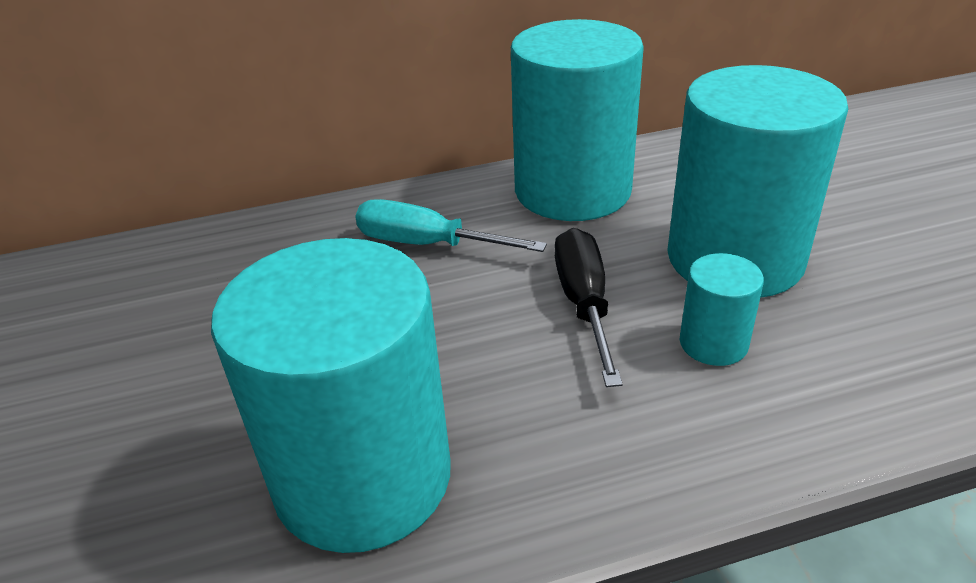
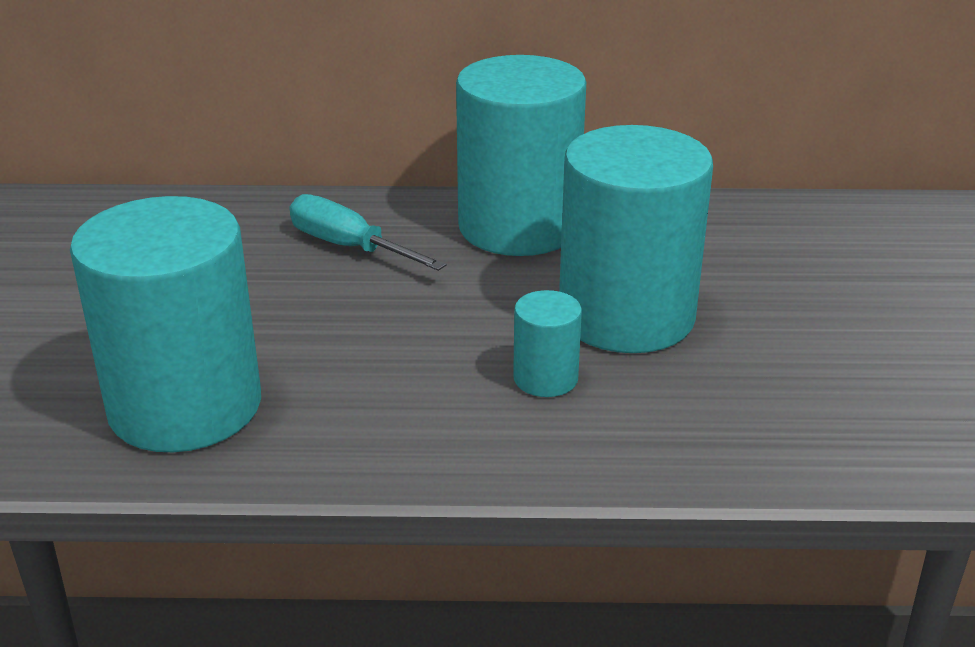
camera: 15 degrees right, 5 degrees down
black screwdriver [555,228,623,387] -> none

